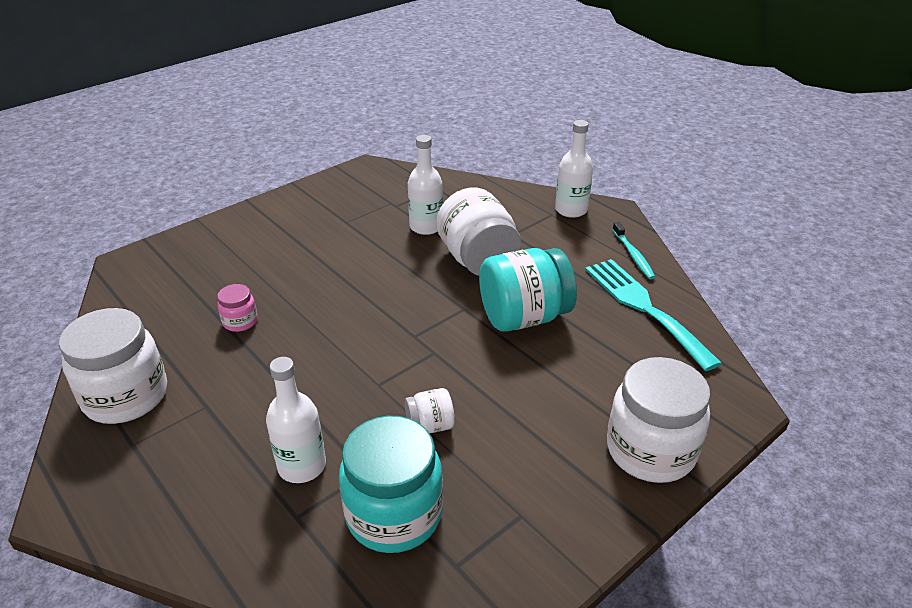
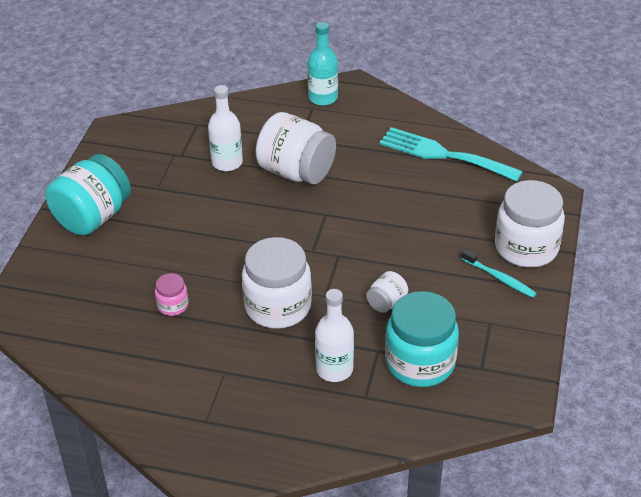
camera: 35 degrees left, 5 degrees up
white jar [59,308,167,424] -> white jar moved to [242,237,312,329]
turquoise jar [479,248,577,332] -> turquoise jar moved to [46,154,131,236]
white bottle [555,120,593,218] -> turquoise bottle [307,22,338,106]
turquoise toothbrush [612,222,655,279] -> turquoise toothbrush moved to [461,249,537,298]

